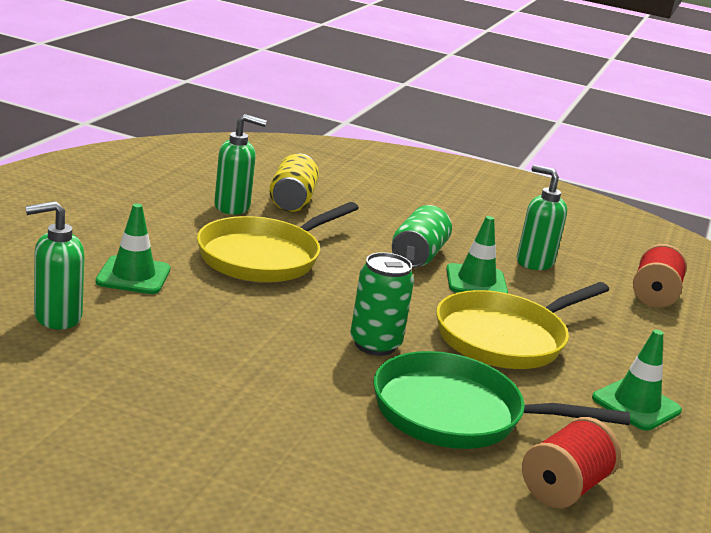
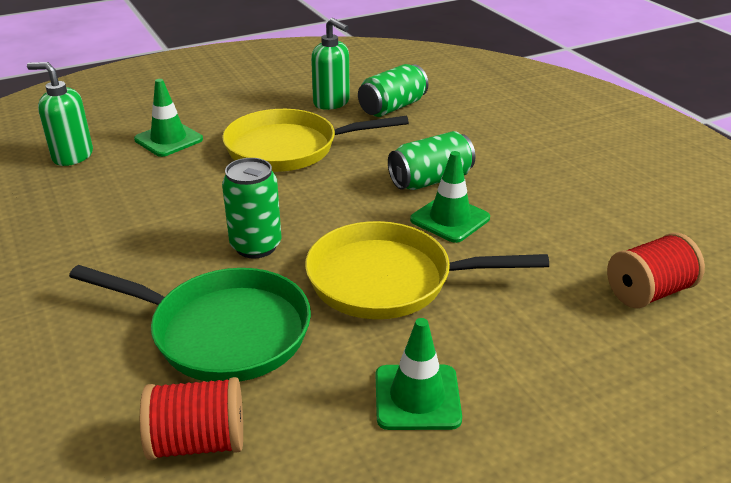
camera: 45 degrees right, 10 degrees up
yellow can [269,153,319,212] -> green can [358,64,428,117]
green pan [374,351,630,449] -> green pan turned 150 degrees clockwise [69,265,311,382]
green soap dispenser [517,165,567,270] -> none

